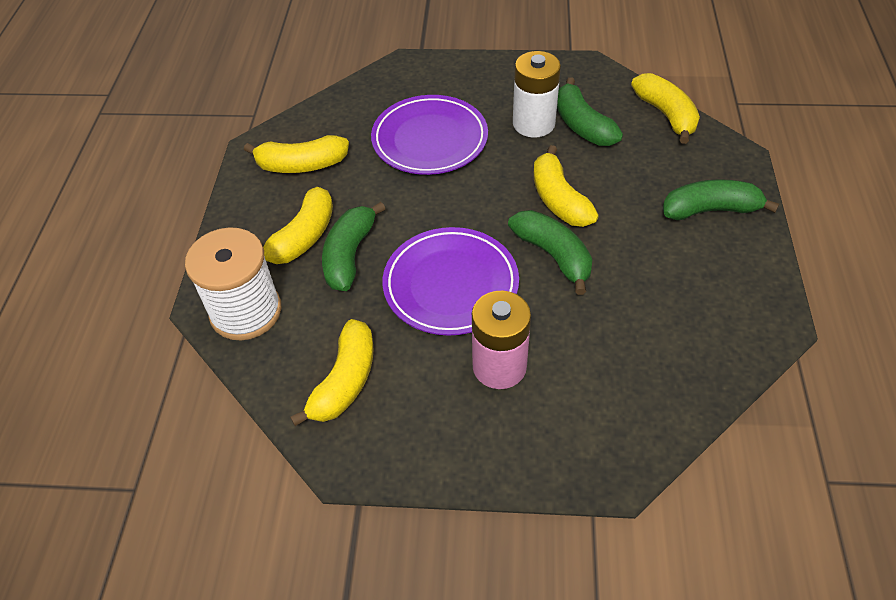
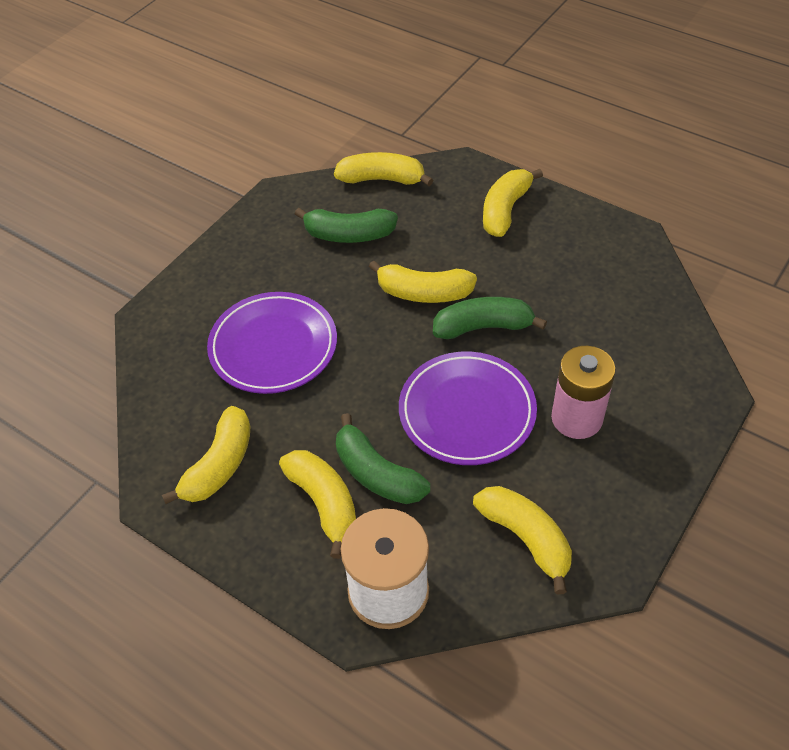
camera: 60 degrees left, 0 degrees up
white battery [513,51,561,138] -> none
green banana [663,179,779,220] -> yellow banana [483,169,543,237]

